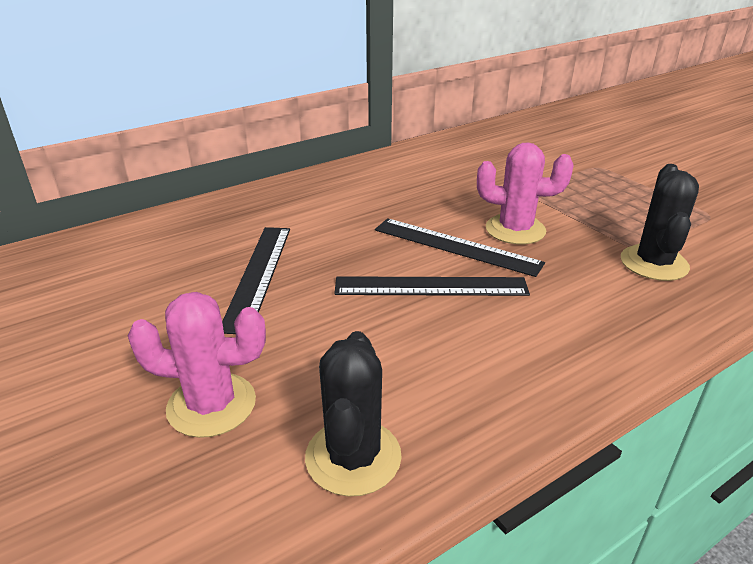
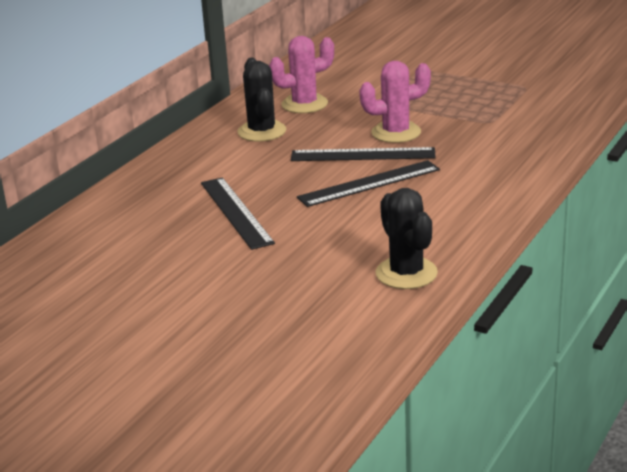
camera: 25 degrees left, 5 degrees down
pink cactus [128,292,266,438] -> pink cactus moved to [269,36,334,113]
black cactus [621,164,699,281] -> black cactus moved to [237,58,286,142]

